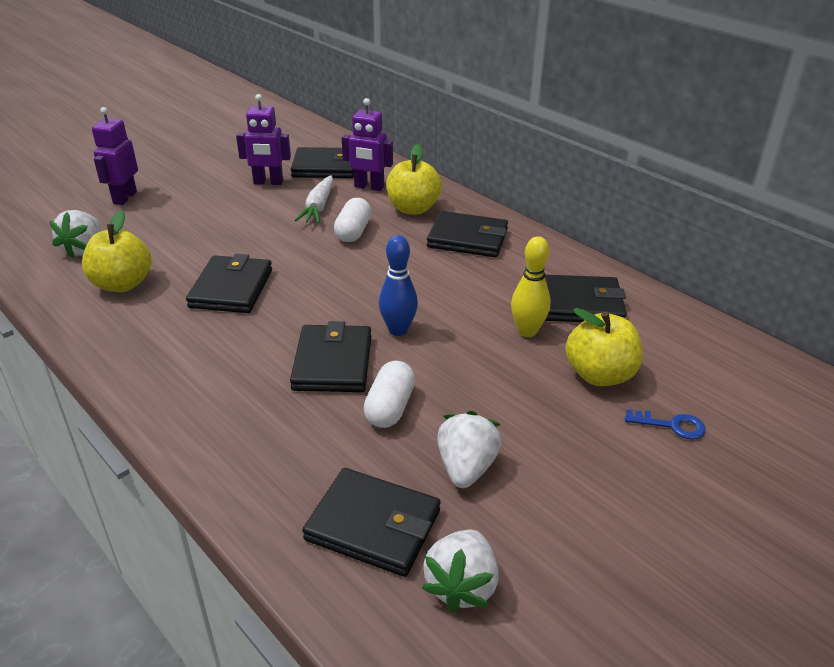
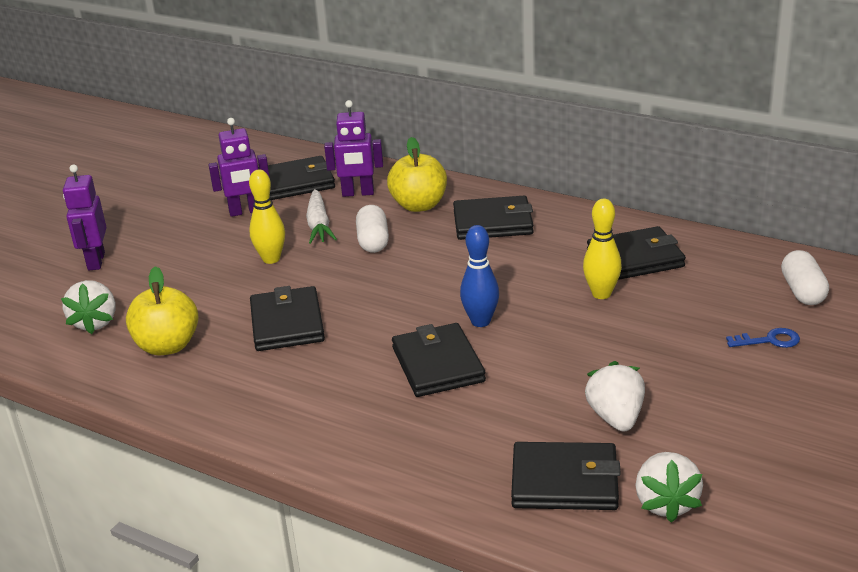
camera: 15 degrees left, 5 degrees down
white capsule [363,361,415,428] -> white capsule moved to [781,250,829,305]
yellow apple [565,308,643,386] -> none
none -> yellow bowling pin [249,170,285,264]

